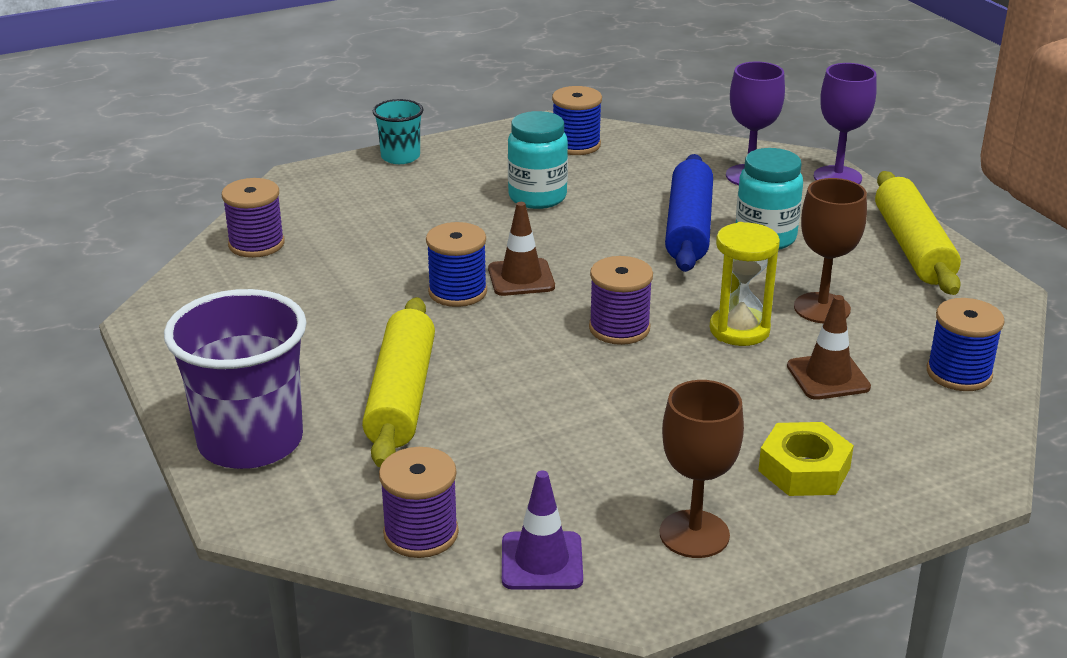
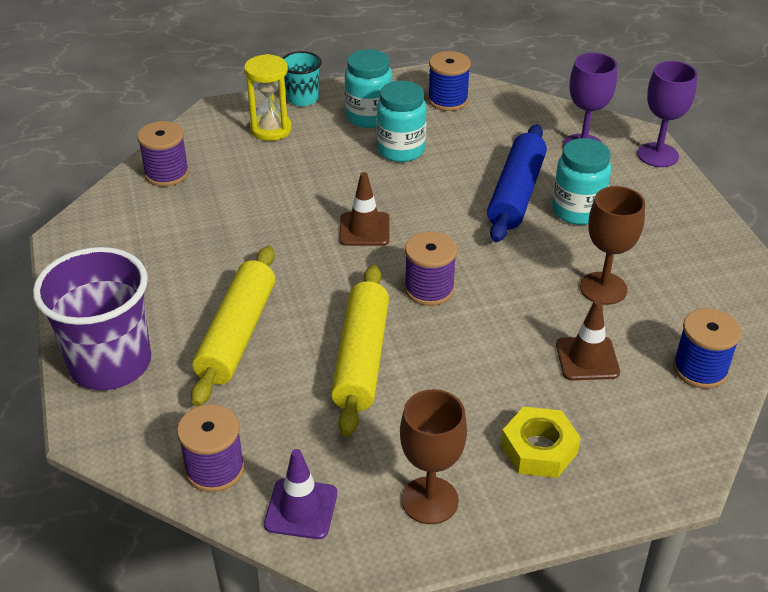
camera: 10 degrees right, 10 degrees up
blue spool [426,222,487,307] -> none
yellow hourglass [710,222,780,346] -> yellow hourglass moved to [244,54,292,141]
yellow rolling pin [875,171,961,295] -> yellow rolling pin moved to [331,265,389,436]
none -> turquoise jar [345,49,392,128]

